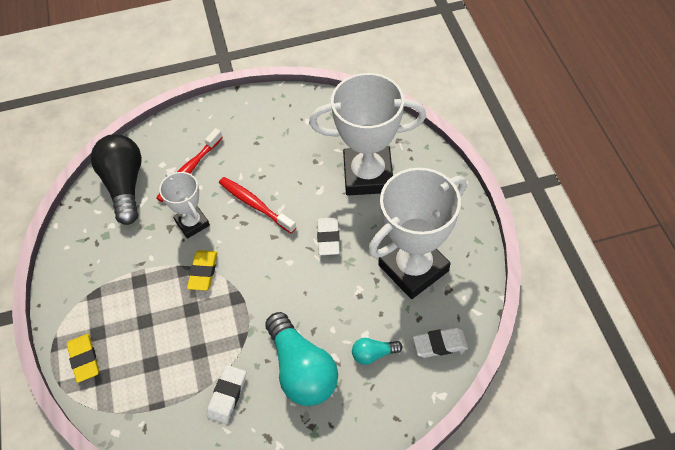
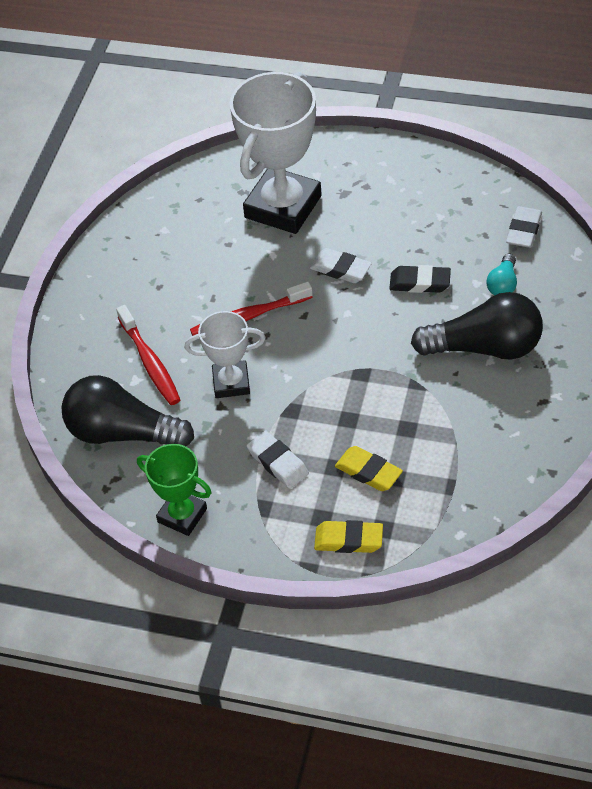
camera: 60 degrees left, 5 degrees down
yellow eraser [187,250,218,291] -> yellow eraser moved to [335,446,403,491]
white eraser [207,365,246,424] -> white eraser moved to [246,430,309,489]
turquoise light bulb [265,312,338,406] -> black light bulb [411,292,543,360]
white trophy [368,168,467,299] -> none
none -> green trophy [137,444,212,536]
none -> black eraser [389,265,451,293]

